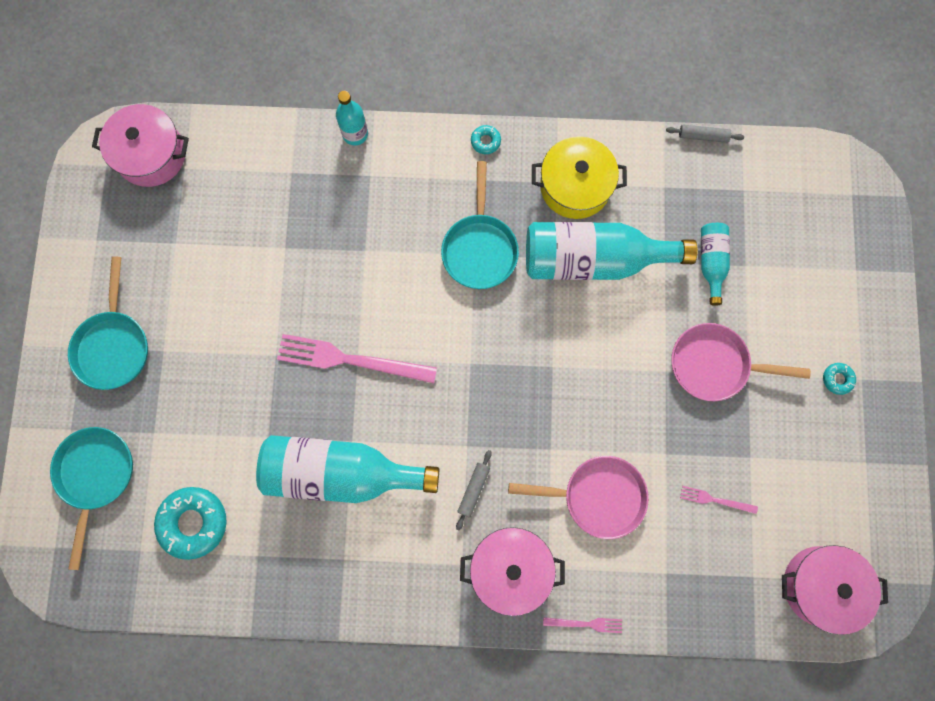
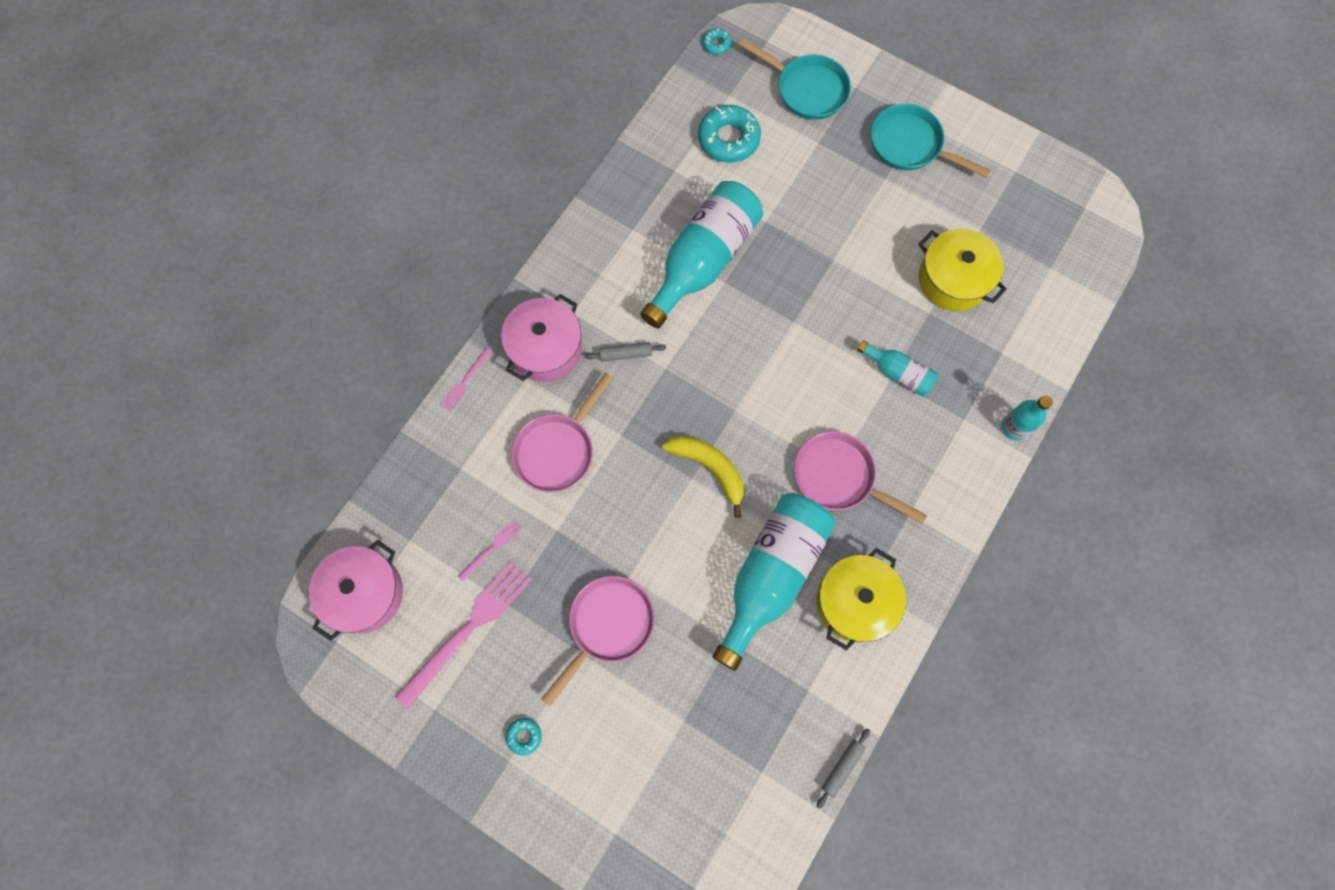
camera: 120 degrees right, 5 degrees down
pink pot [92,104,189,187] -> none
pink fork [277,334,437,383] -> pink fork moved to [395,561,532,709]
turquoise pan [441,161,519,289] -> pink pan [794,431,927,524]
grey rolling pin [456,450,492,530] -> grey rolling pin turned 60 degrees counterclockwise [585,342,666,362]
turquoise donut [471,125,501,154] -> turquoise donut moved to [703,28,731,55]
turquoise bottle [701,223,730,306] -> turquoise bottle moved to [857,340,939,397]
none -> yellow banana [662,436,744,518]
none -> yellow pot [919,228,1007,311]

